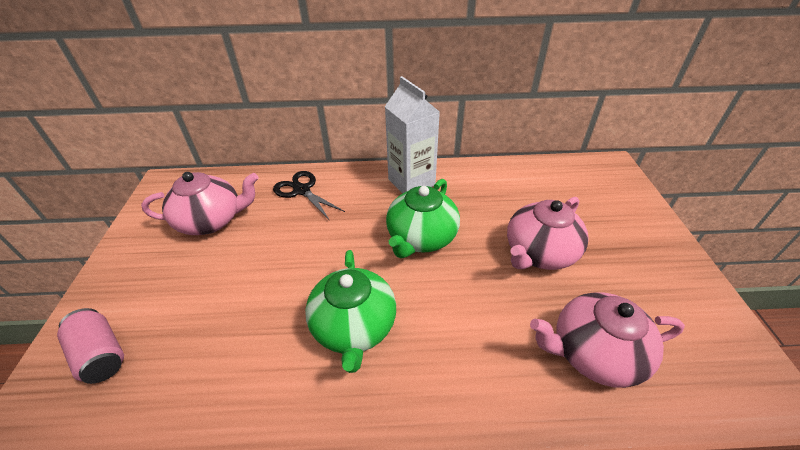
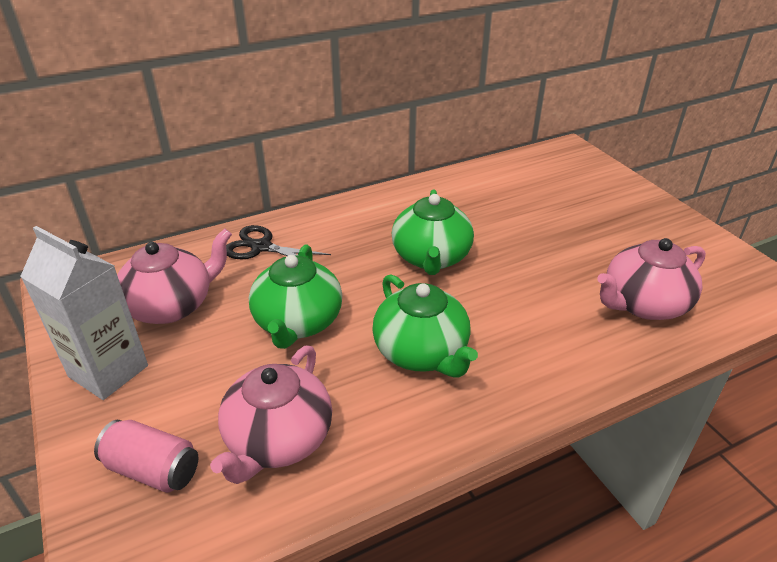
camera: 25 degrees left, 5 degrees down
white carton [385,76,440,194] -> white carton moved to [20,226,148,400]
pink teapot [507,197,589,270] -> pink teapot moved to [210,345,332,484]
none -> green teapot [249,244,342,349]

